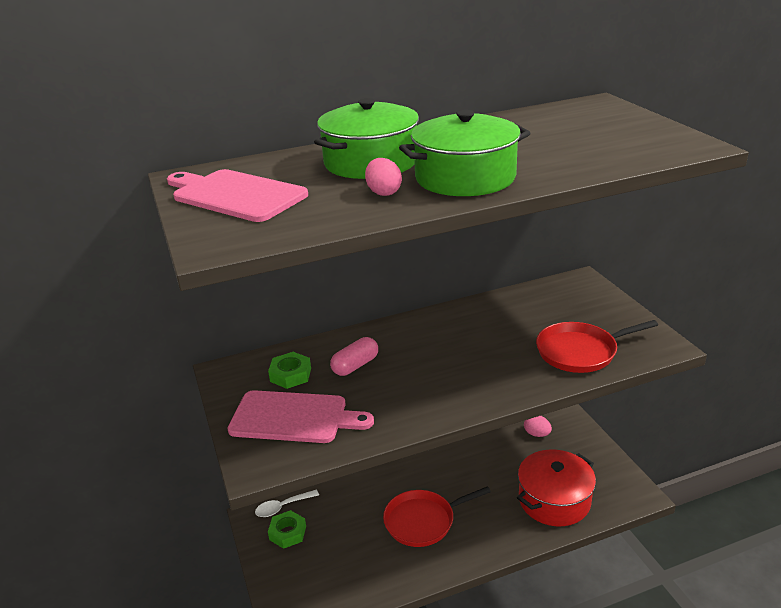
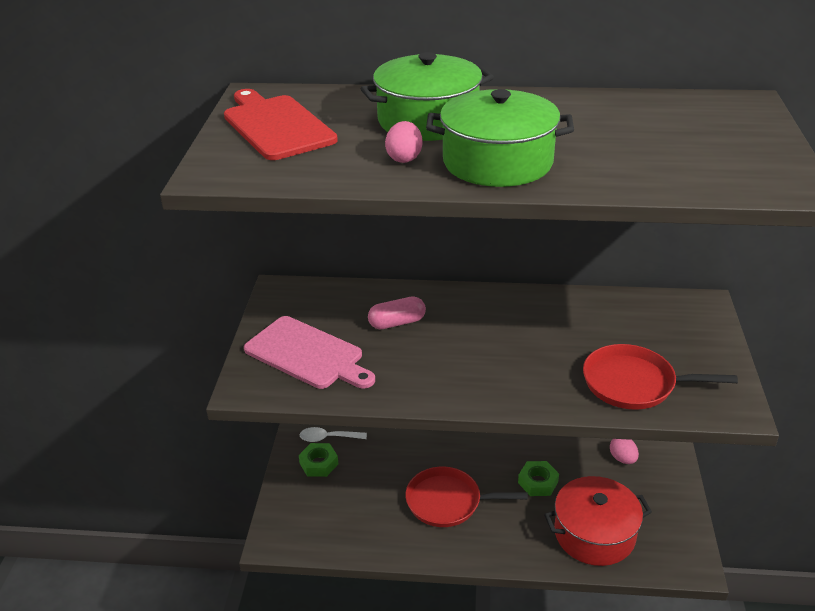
camera: 25 degrees right, 5 degrees up
pink cutting board [167,169,308,222] -> red cutting board [224,89,338,160]
green nut [268,352,311,389] -> green nut moved to [518,461,559,496]

